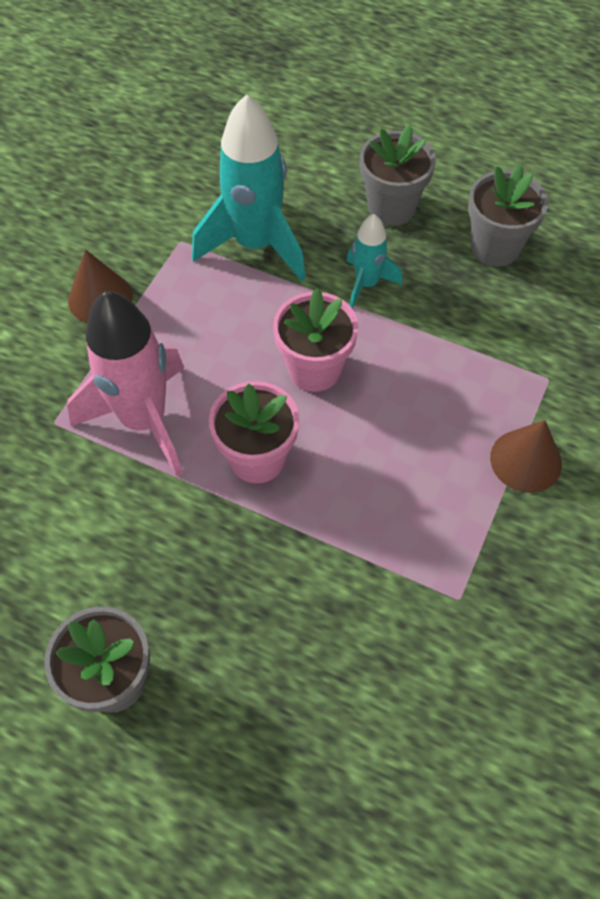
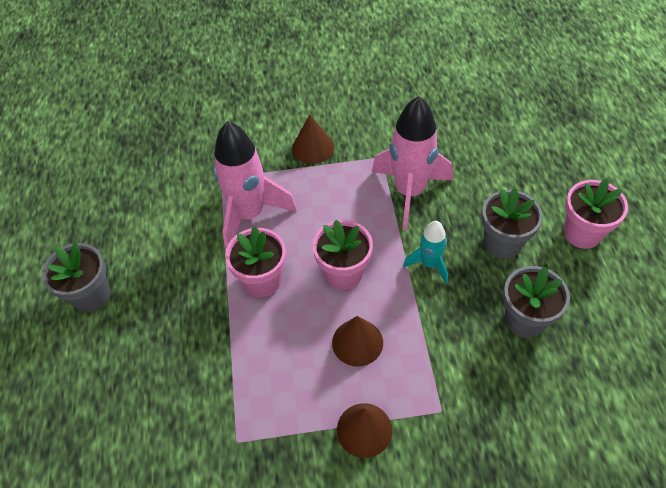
camera: 60 degrees right, 5 degrees down
turquoise rocket [192,94,306,282] -> pink rocket [372,96,453,231]
none -> brown cone [332,316,383,366]
none -> pink flower pot [564,178,628,249]

